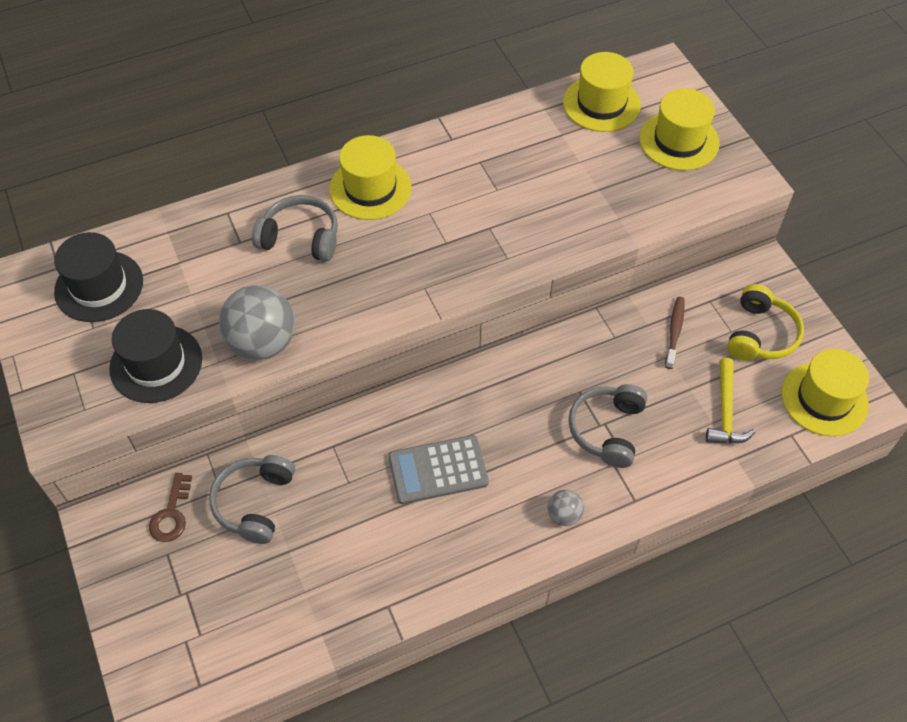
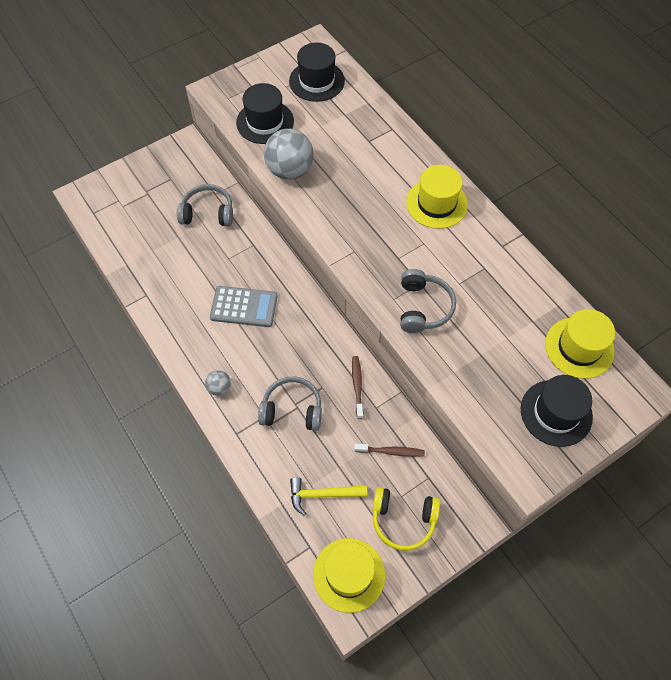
camera: 80 degrees right, 5 degrees up
brown key [149,473,192,542] -> none
grey headphones [252,195,338,262] -> grey headphones moved to [400,269,456,333]
grey calculator [388,435,489,504] -> grey calculator turned 120 degrees clockwise [210,286,278,327]
yellow hat [639,88,720,170] -> black hat [521,375,593,447]
none -> brown toothbrush [352,356,363,419]

